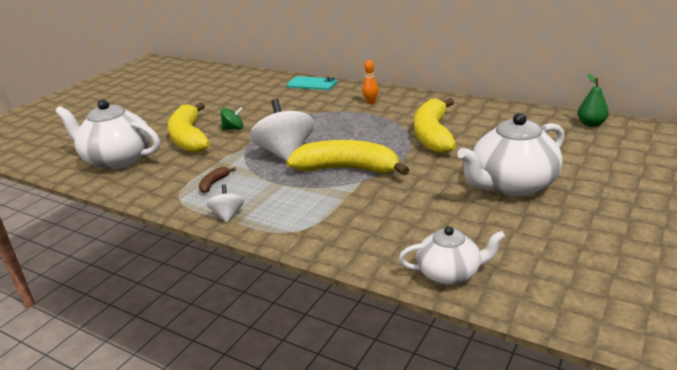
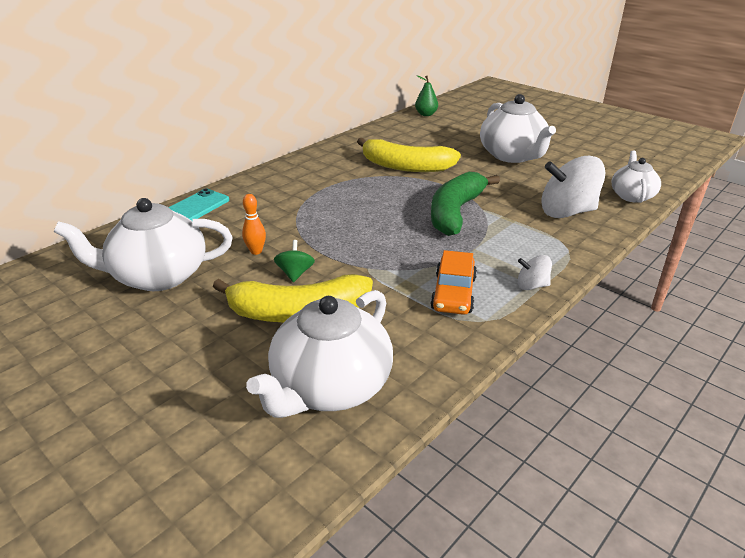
camera: 80 degrees left, 5 degrees up
brown banana [199,167,236,193] -> orange car [430,250,477,315]
white spinning top [250,99,314,161] -> white spinning top moved to [541,156,606,218]
yellow banana [286,140,410,175] -> green banana [431,172,500,236]
orange bowling pin [362,60,378,104] -> orange bowling pin moved to [242,194,266,255]
none -> white teapot [53,198,233,291]

